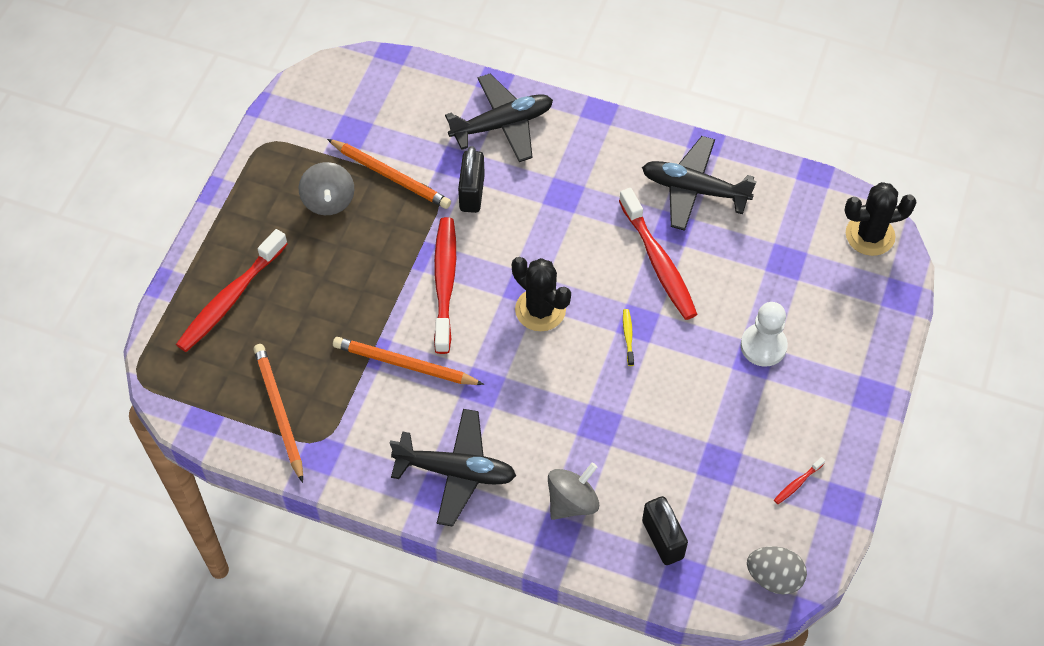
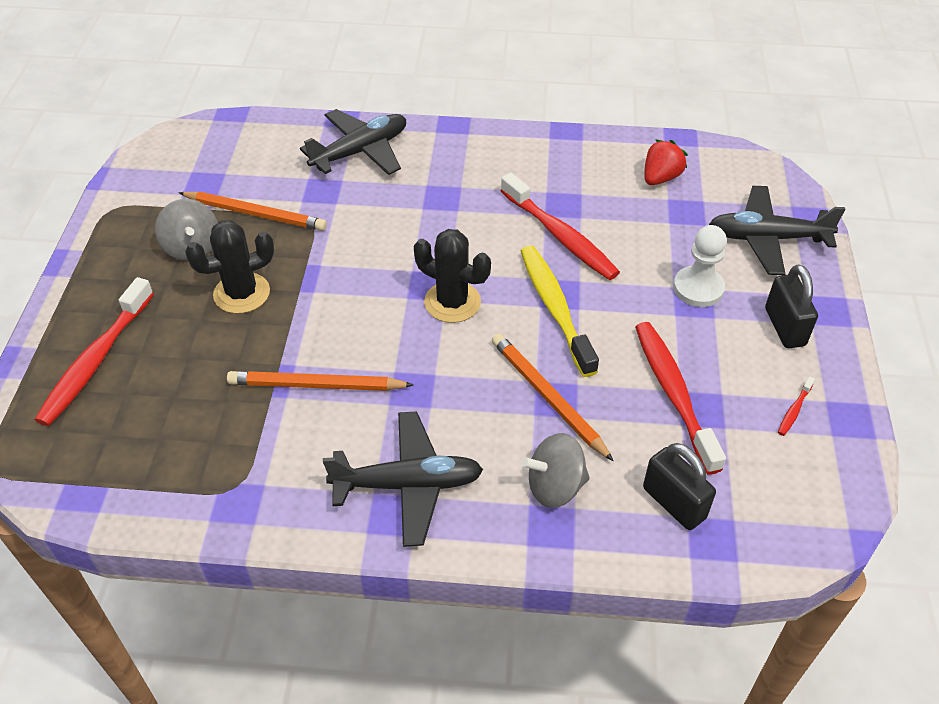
camera: 15 degrees left, 10 degrees down
orange pencil [253,344,303,483] -> orange pencil moved to [492,333,613,461]
red toothbrush [434,217,456,354] -> red toothbrush moved to [635,322,726,475]
black padlock [458,146,485,213] -> black padlock moved to [765,264,818,348]
grey spinning top [548,463,599,520] -> grey spinning top turned 135 degrees counterclockwise [521,433,590,508]
yellow toothbrush [623,309,634,366] -> yellow toothbrush [521,245,599,377], size x2.46
black plane [642,136,757,231] -> black plane moved to [709,186,846,275]
grey egg [747,546,807,595] -> none
black cactus [844,182,917,256] -> black cactus moved to [185,220,274,314]
none -> red strawberry [644,140,688,185]

